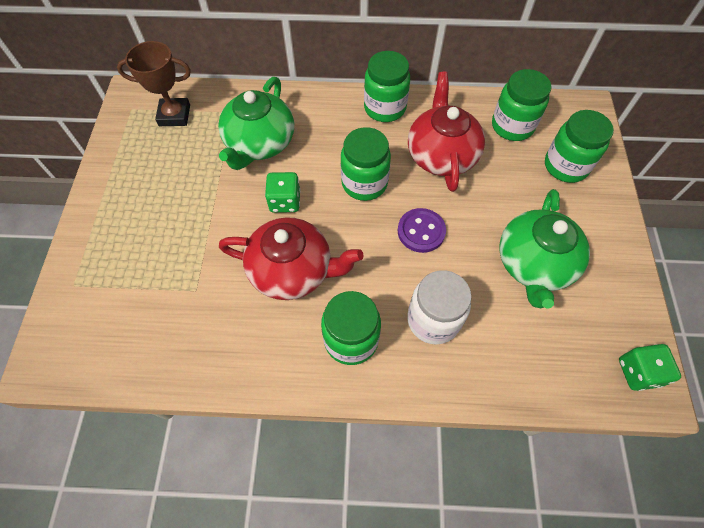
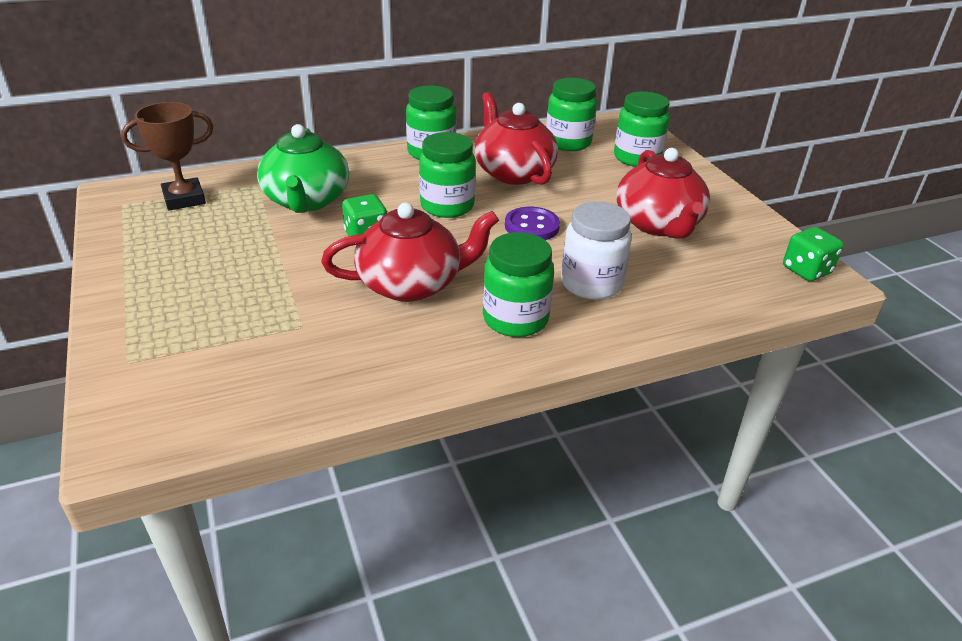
camera: 25 degrees left, 25 degrees down
green teapot [499,189,590,309] -> red teapot [616,148,710,239]

